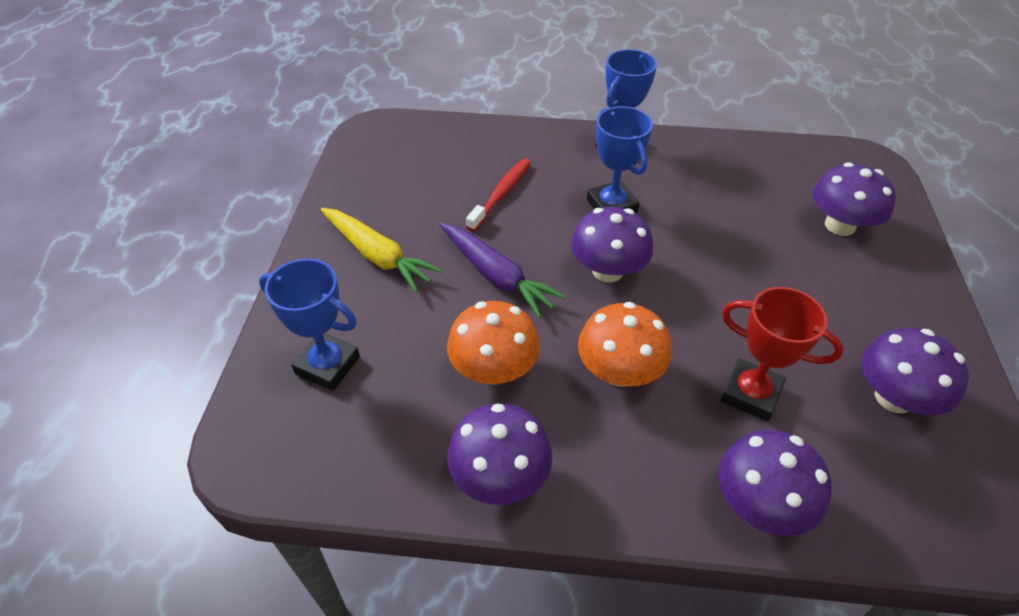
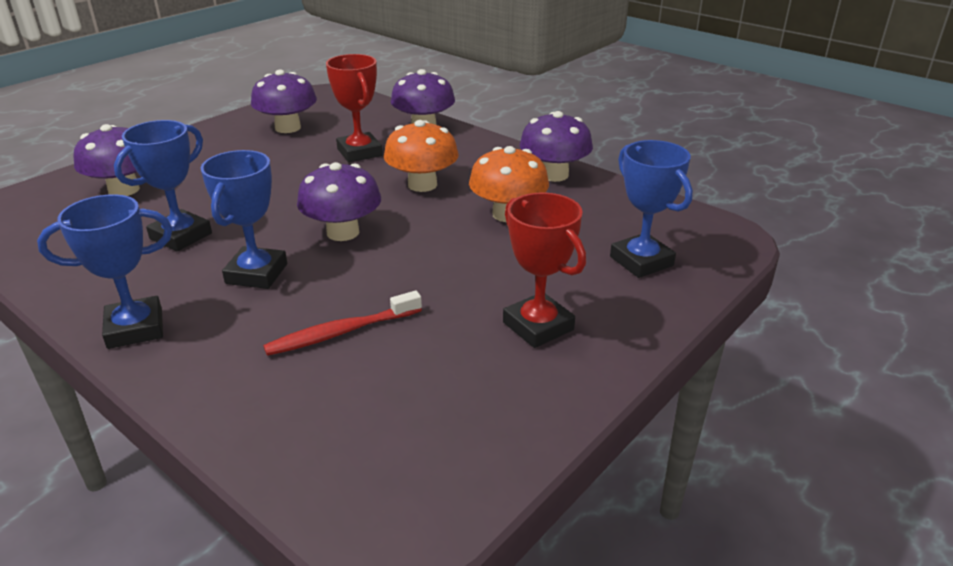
camera: 145 degrees left, 15 degrees down
yellow carrot [321,208,442,292] -> red trophy [503,192,586,348]
purple carrot [439,223,566,318] -> none
none -> blue trophy [114,120,212,251]

